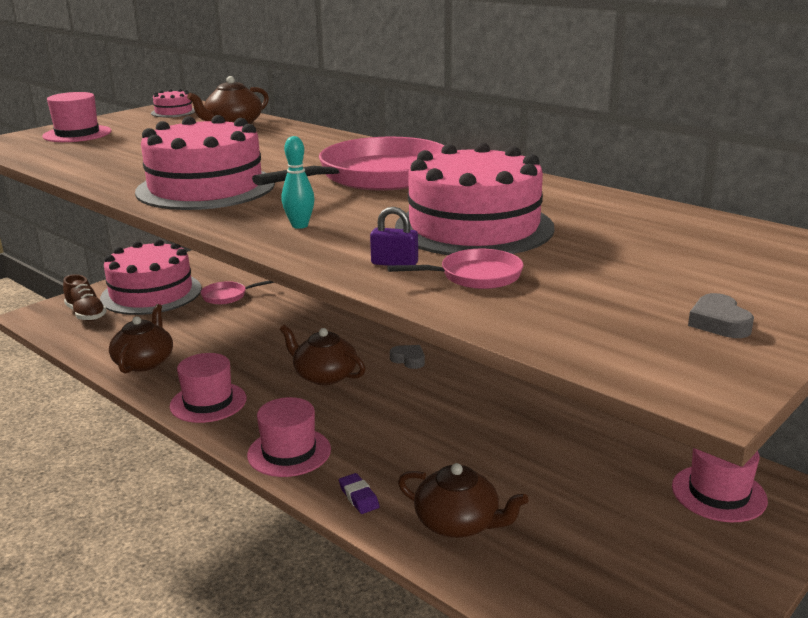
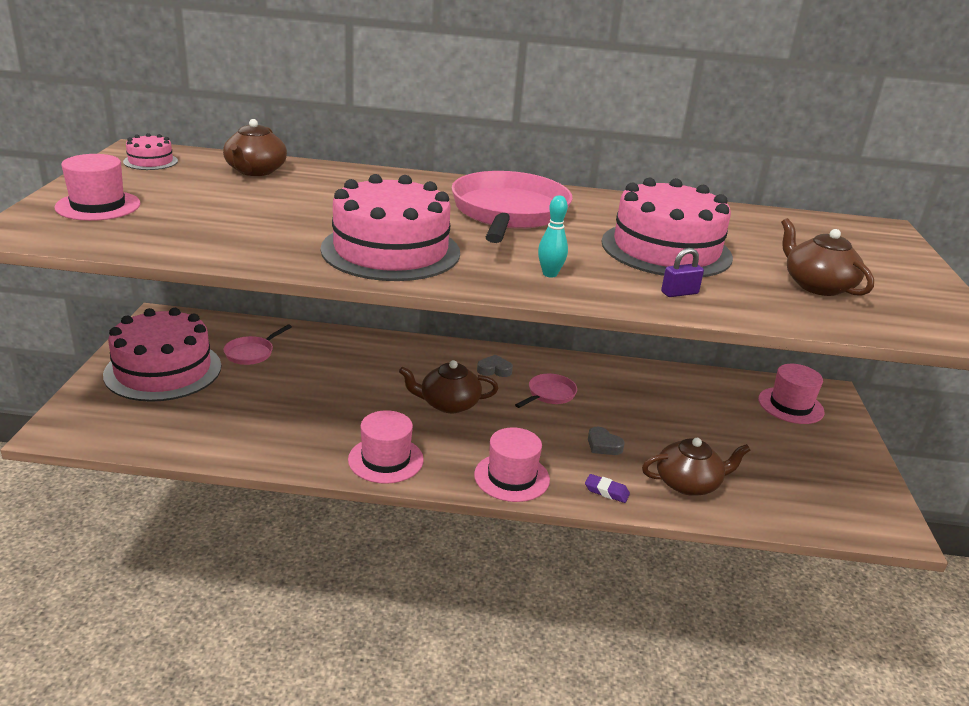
camera: 40 degrees left, 5 degrees up
brown shoe [63,274,107,321] -> none
brown teapot [109,304,173,374] -> brown teapot moved to [781,218,874,296]
pink pan [387,249,524,289] -> pink pan moved to [515,374,577,408]
grey heart [688,293,754,338] -> grey heart moved to [588,427,625,455]

